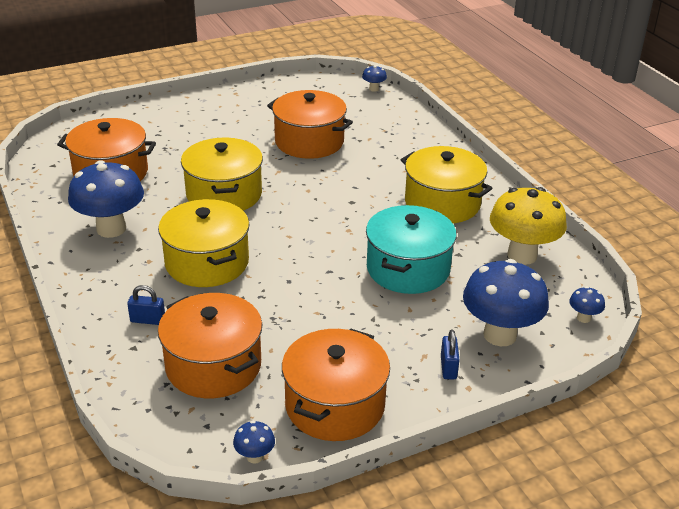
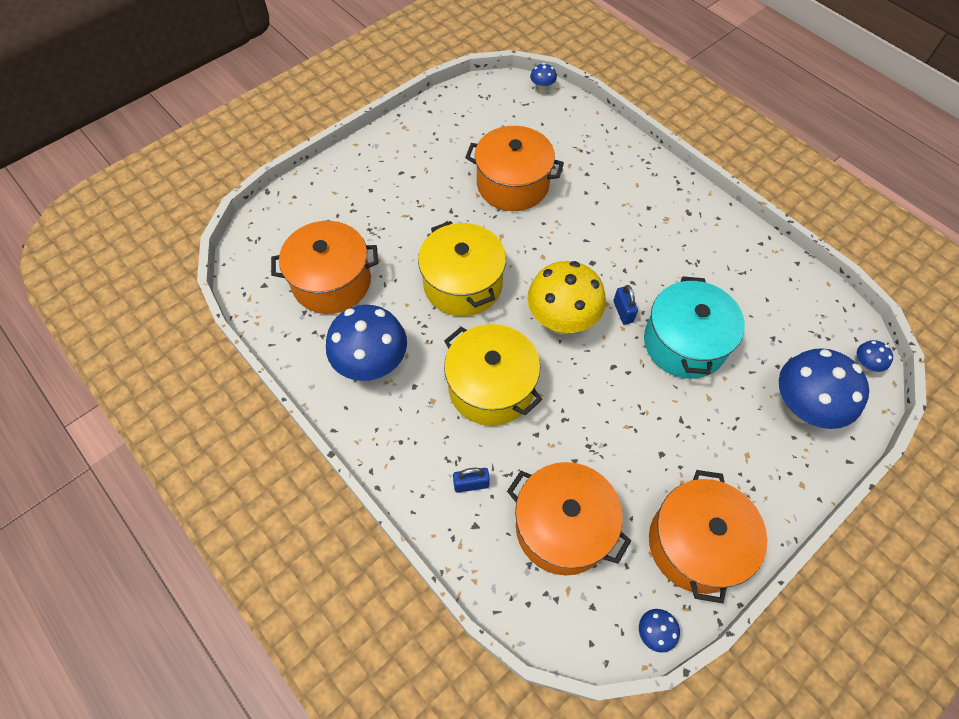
camera: 15 degrees left, 25 degrees up
yellow pot [401,146,493,223] -> none
blue padlock [441,330,460,379] -> blue padlock moved to [613,285,638,324]
yellow mushroom [490,187,567,265] -> yellow mushroom moved to [527,261,606,335]

